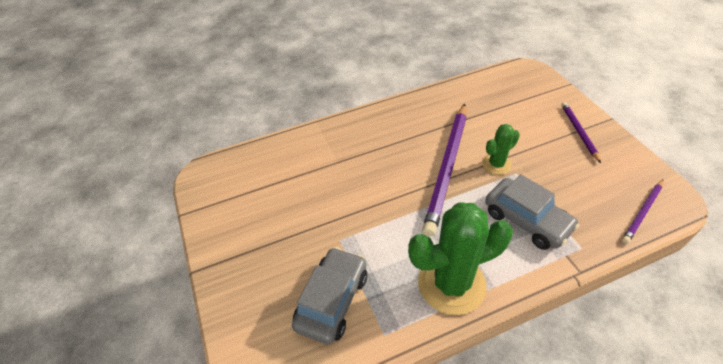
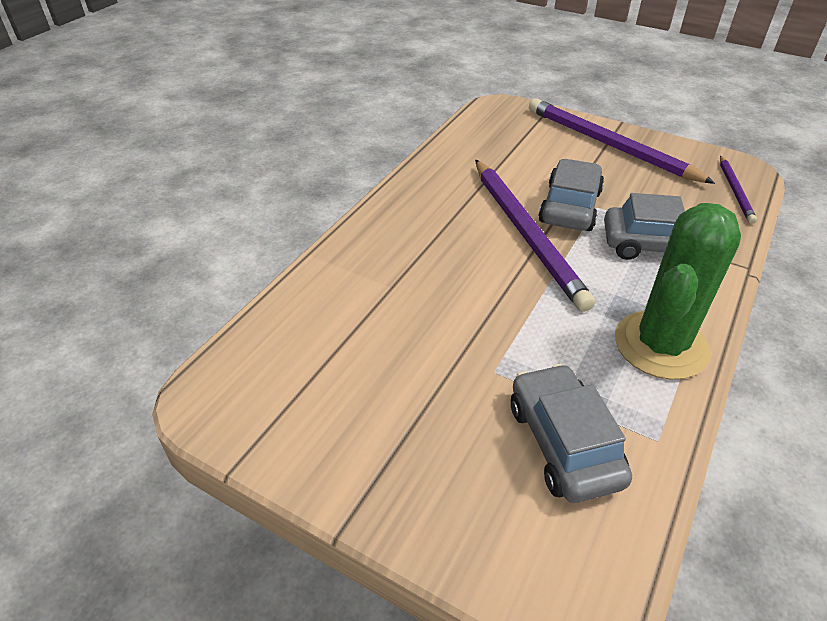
camera: 40 degrees left, 5 degrees down
green cactus [482,124,520,175] -> grey car [539,159,604,231]
purple pencil [561,102,601,163] -> purple pencil [529,98,715,184], size x1.99

